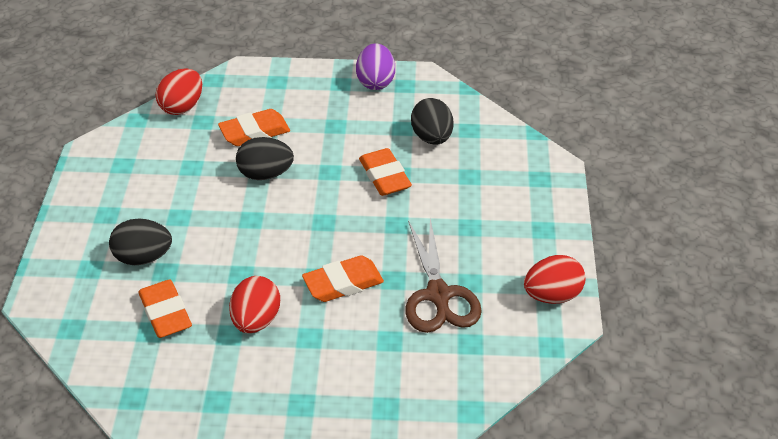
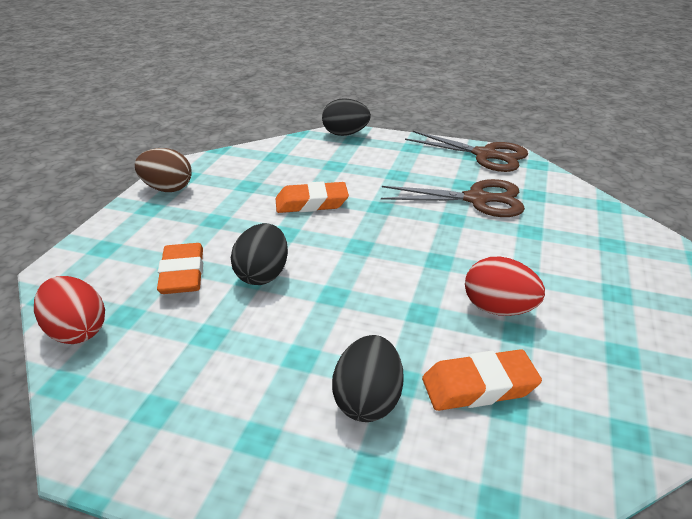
camera: 75 degrees left, 10 degrees down
orange eraser [302,255,384,302] -> none
purple egg [356,43,395,90] -> brown egg [135,148,192,192]
black egg [411,98,454,145] -> black egg moved to [322,98,371,136]
red egg [524,255,586,304] -> brown scissors [405,131,528,172]

